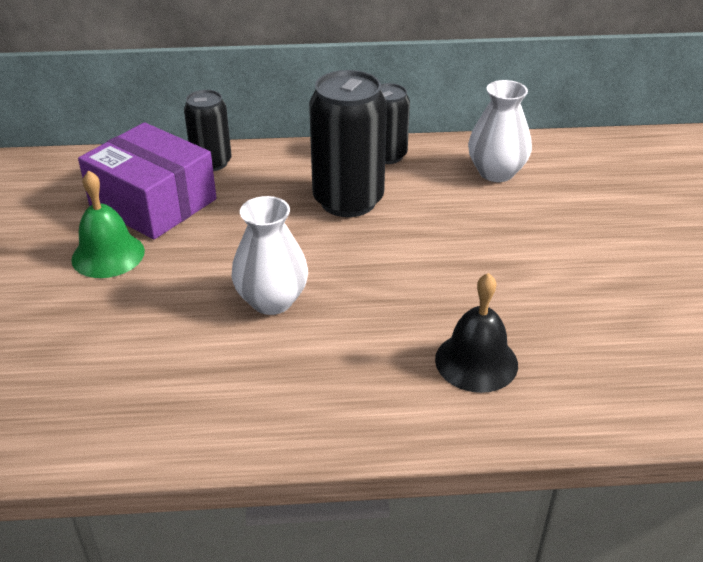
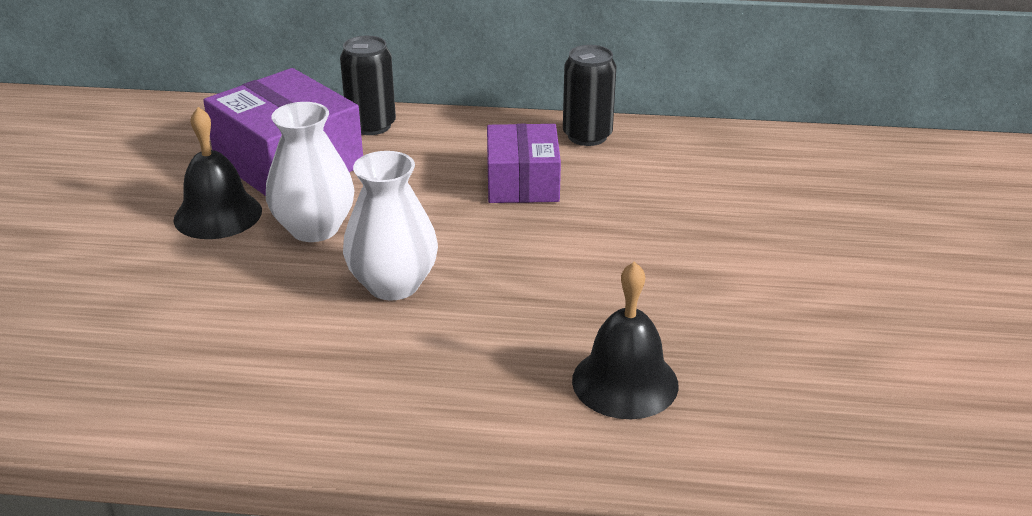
camera: 10 degrees right, 5 degrees down
green bell [71,170,145,278] -> black bell [174,107,262,239]
black can [309,70,387,217] -> purple box [487,124,561,203]
white vase [468,80,532,182] -> white vase moved to [266,102,355,242]

